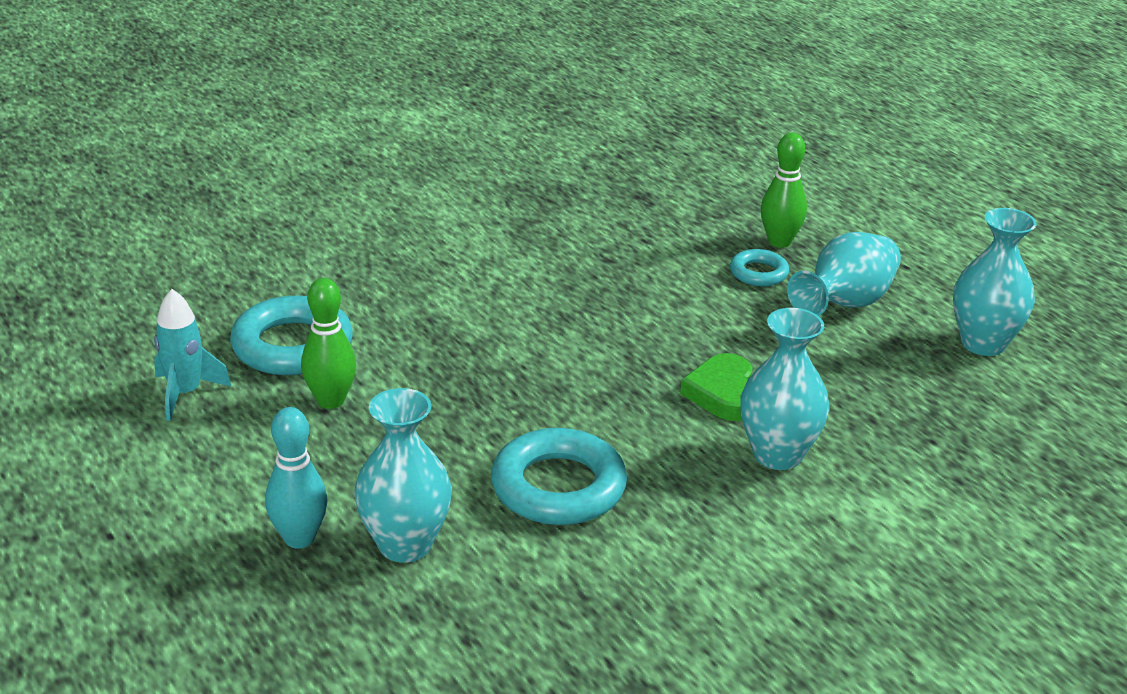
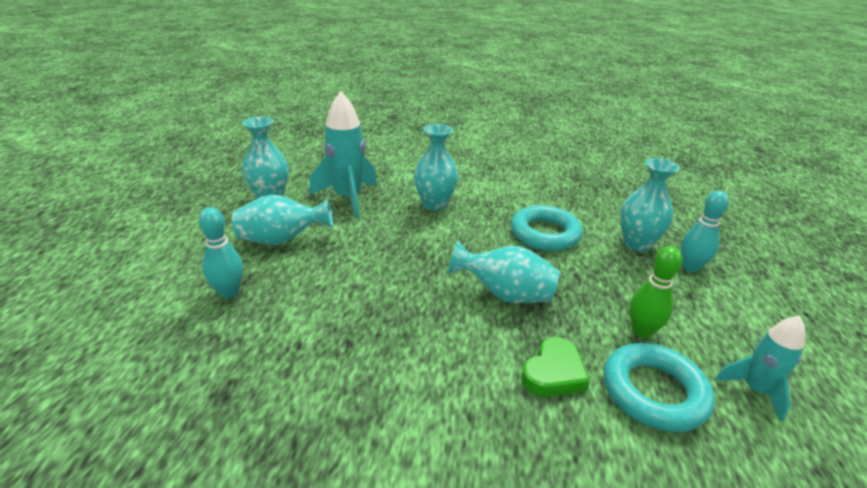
camera: 140 degrees left, 0 degrees up
green heart [680,353,752,421] -> green heart moved to [521,337,590,397]
turquoise ring [730,249,789,287] -> none
green bowling pin [761,133,807,248] -> turquoise bowling pin [199,207,243,298]
none -> turquoise rocket [309,91,377,218]
none -> turquoise vase [448,241,560,303]

